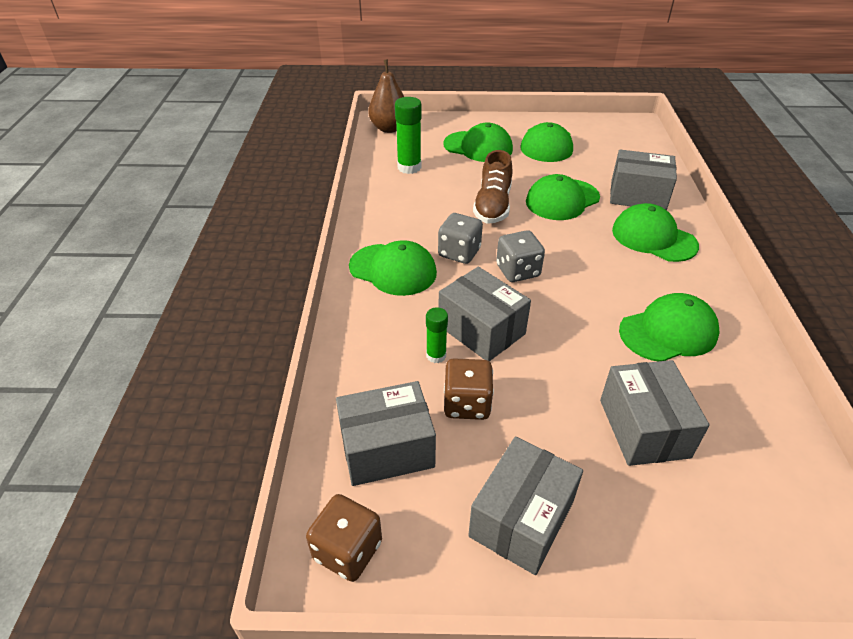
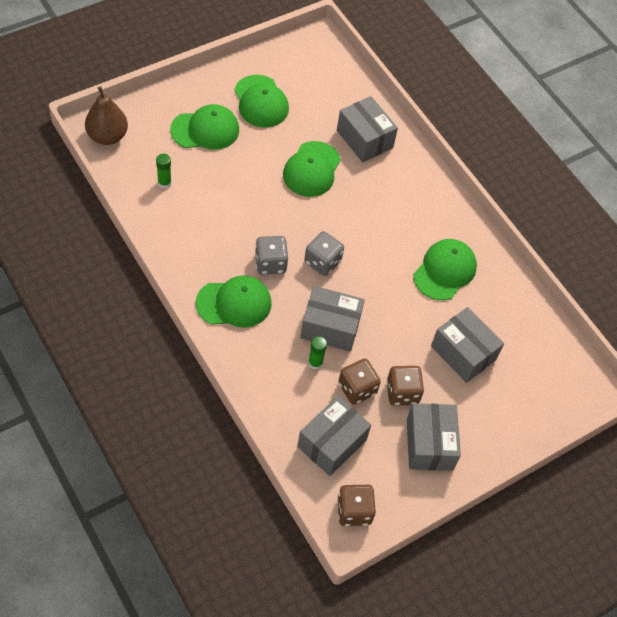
camera: 40 degrees left, 15 degrees up
green glue stick [395,97,422,174] -> green glue stick [156,154,172,189], size x0.59
brown shoe [473,150,512,224] -> none
grey box [610,150,677,210] -> grey box turned 75 degrees clockwise [337,96,398,162]
green cap [612,203,699,262] -> none
none -> brown dice [386,366,424,405]

